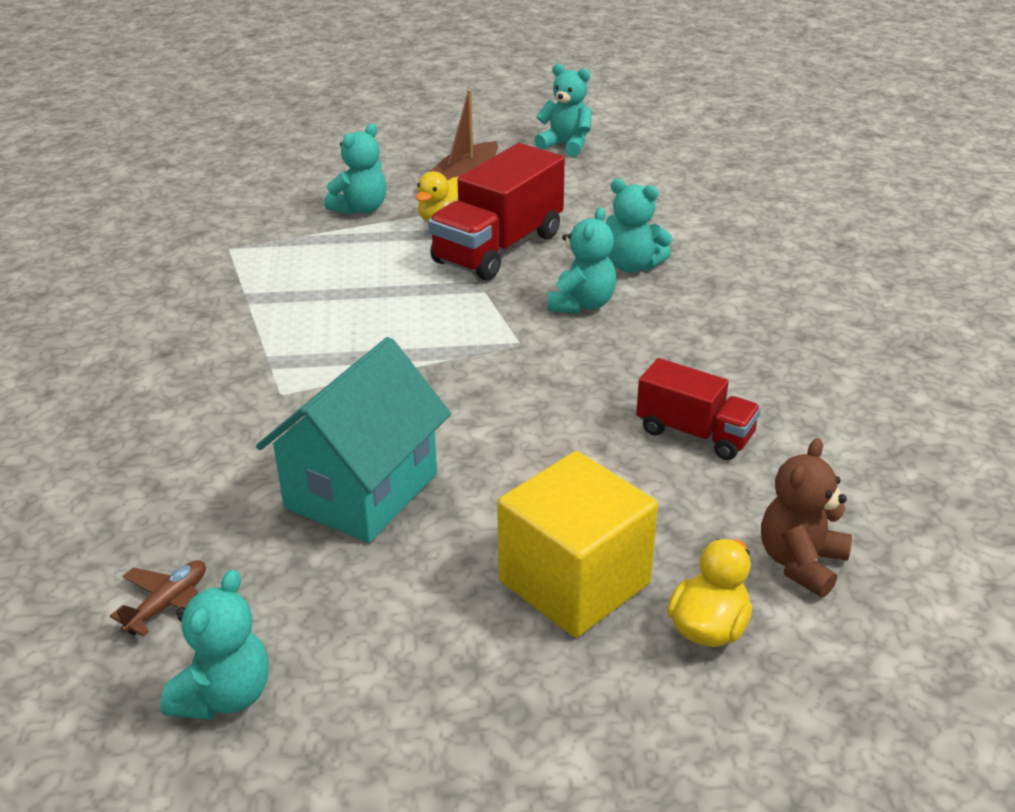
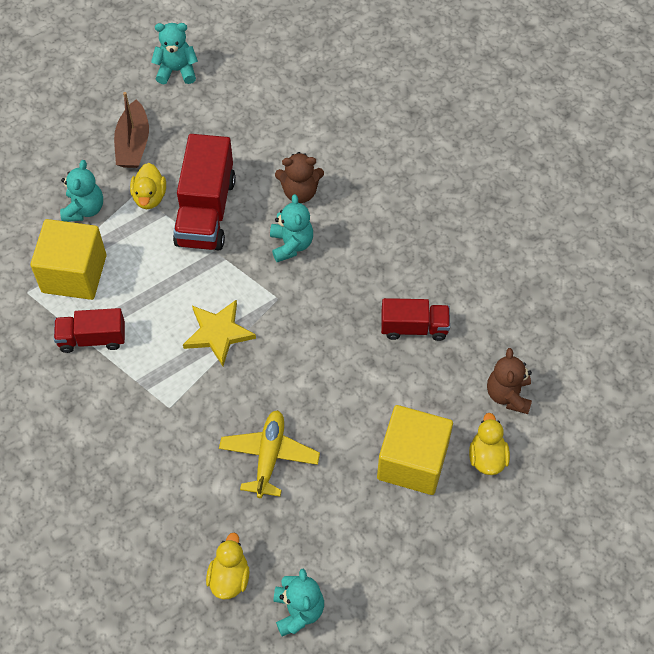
camera: 30 degrees left, 25 degrees up
brown plane [110,560,206,636] -> yellow duck [206,533,250,599]
turquoise house [256,337,451,543] -> yellow plane [219,410,320,498]
turquoise teddy bear [606,179,673,272] -> brown teddy bear [275,152,324,203]
none -> yellow cube [30,219,106,300]
none -> red truck [54,308,125,353]
none -> yellow star [183,300,256,366]

